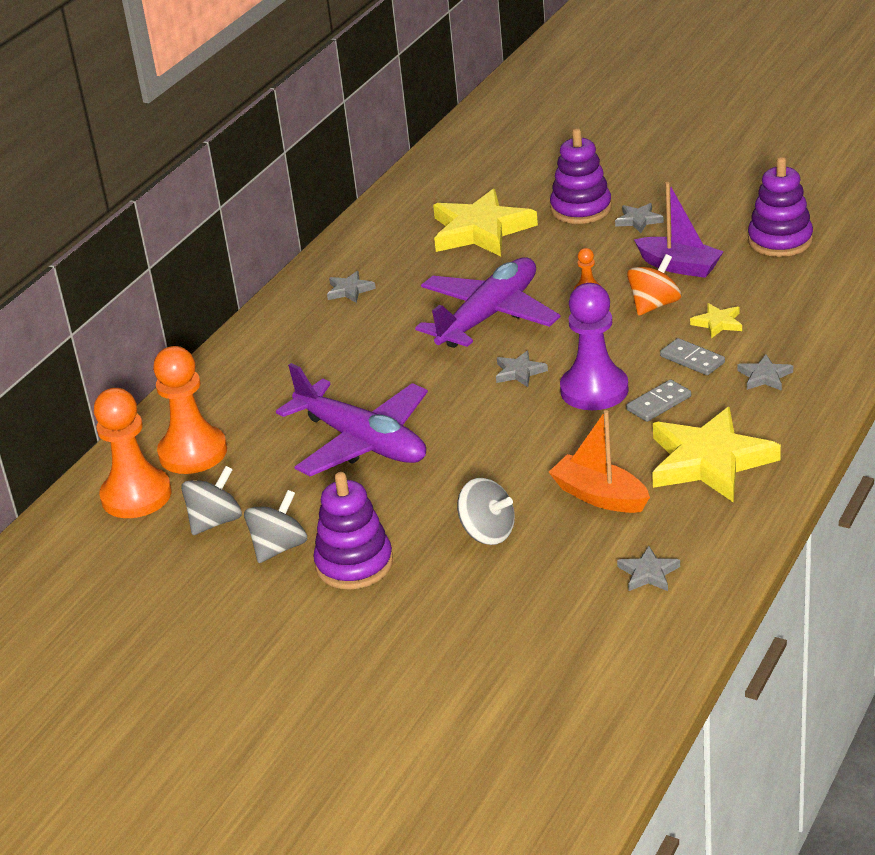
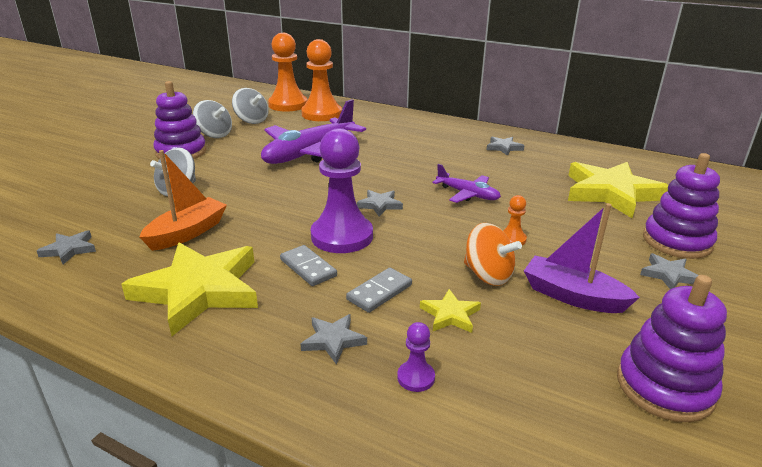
camera: 85 degrees right, 5 degrees down
purple plane [415,257,561,348] -> purple plane [432,164,501,203], size x0.51
purple boat [634,182,724,278] -> purple boat turned 90 degrees clockwise [524,203,640,313]
none -> purple pawn [397,322,435,392]

